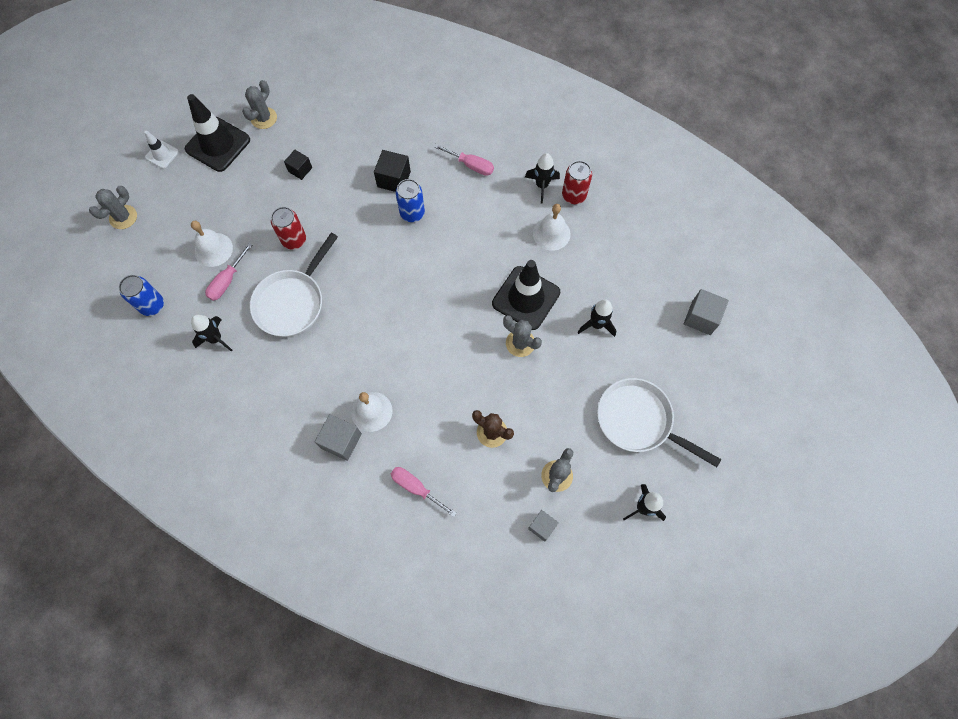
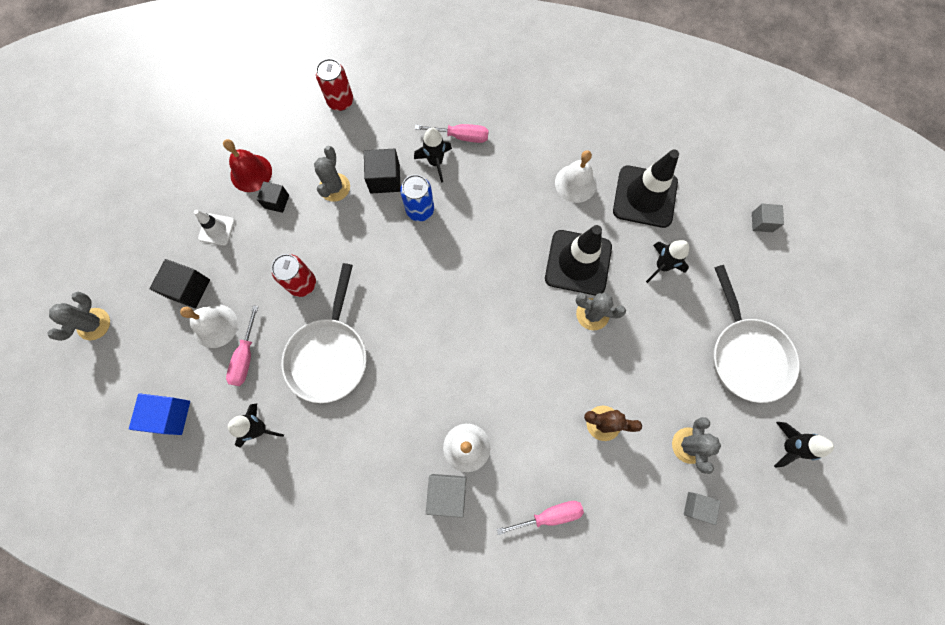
camera: 20 degrees left, 5 degrees up
blue can [119,275,164,316] -> blue cube [129,393,190,435]
white traffic cone [144,131,179,169] -> white traffic cone moved to [194,210,235,246]
black traffic cone [185,94,250,172] -> black traffic cone moved to [613,149,679,228]
grey cactus [242,80,277,129] -> grey cactus moved to [314,146,350,202]
pink screwdriver [391,467,457,517] -> pink screwdriver turned 150 degrees clockwise [497,501,584,535]
black rocket [525,153,560,203] -> black rocket moved to [414,127,452,183]
red can [562,161,592,204] -> red can moved to [316,59,353,111]
white pan [597,378,721,467] -> white pan turned 120 degrees counterclockwise [713,265,800,403]
grey cube [683,289,729,335] -> grey cube [752,204,784,232], size x0.65
none -> black cube [149,259,210,308]
none -> red bell [223,139,272,192]

